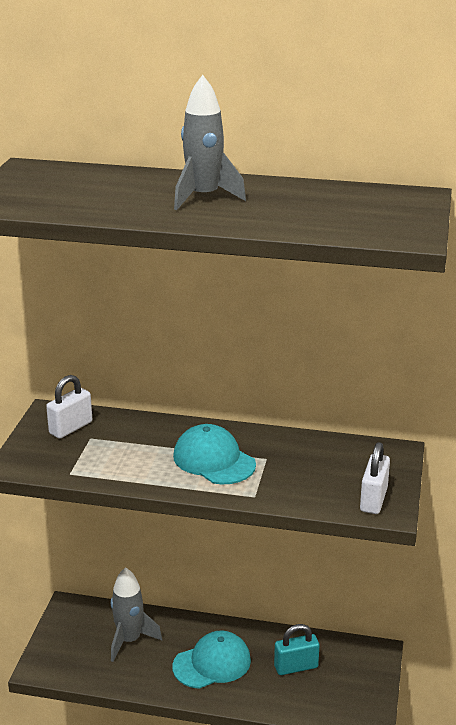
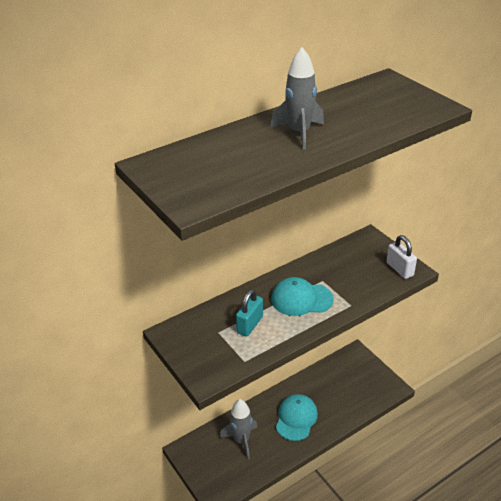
camera: 45 degrees left, 10 degrees up
white padlock [46,375,92,439] -> none
turquoise padlock [274,624,320,675] -> turquoise padlock moved to [236,289,263,336]

